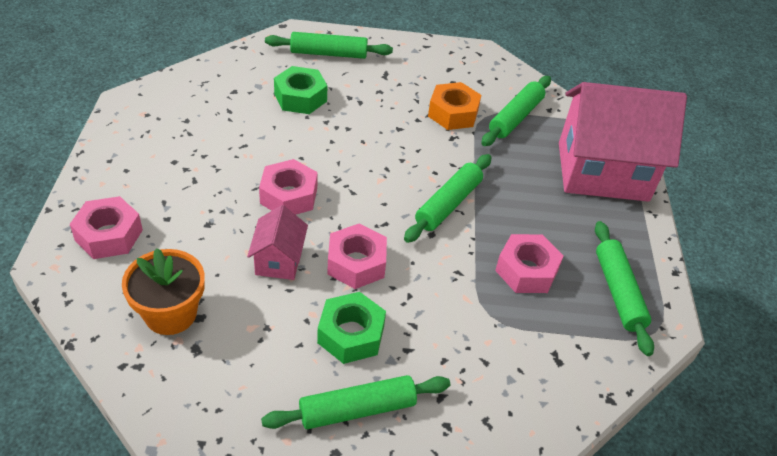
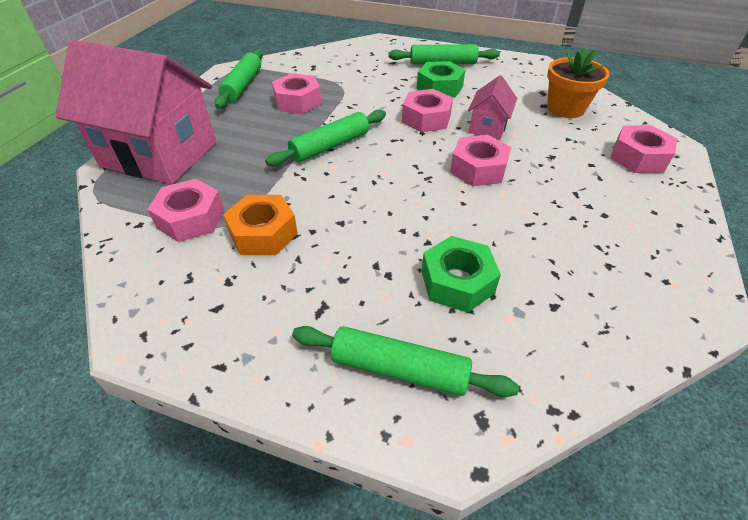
camera: 160 degrees left, 0 degrees up
green rolling pin [482,76,551,146] -> pink nut [147,179,224,242]

